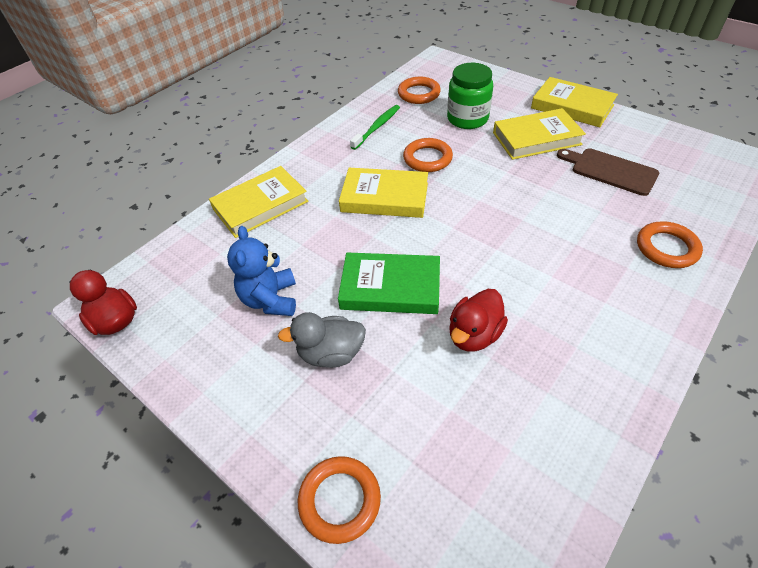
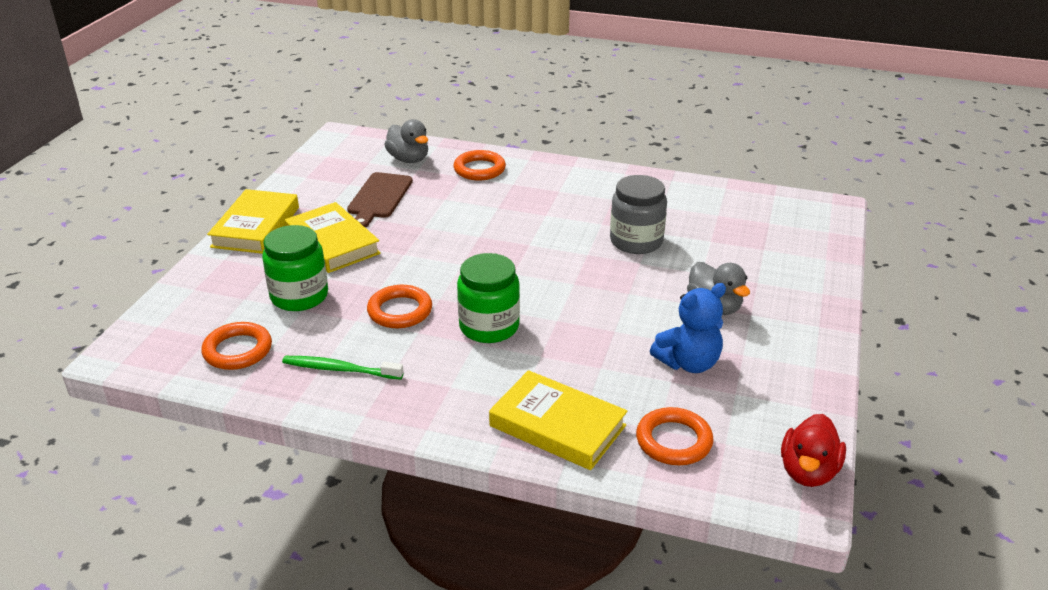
camera: 115 degrees left, 15 degrees down
orange ring [298,456,381,544] -> orange ring moved to [636,407,714,465]
green book [338,252,440,314] -> none
yellow book [339,168,428,218] -> green jar [457,253,520,343]
red duck [449,289,508,352] -> grey jar [610,175,667,254]
none -> grey duck [384,119,428,163]

